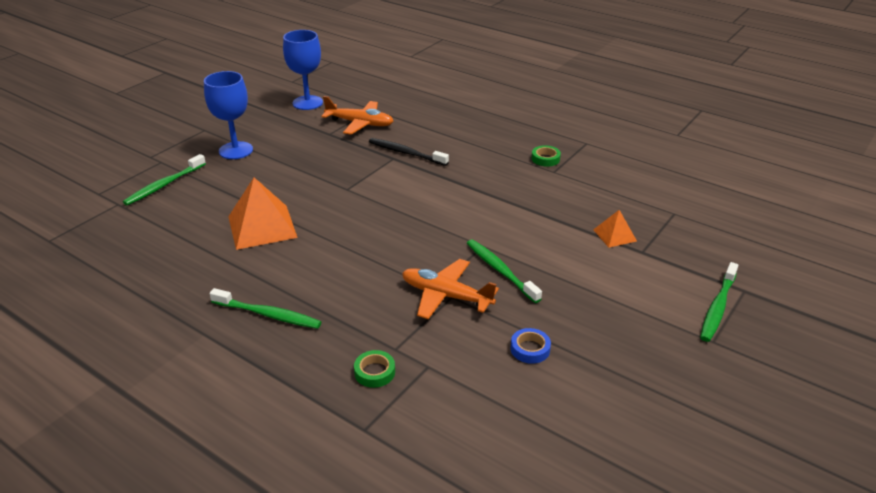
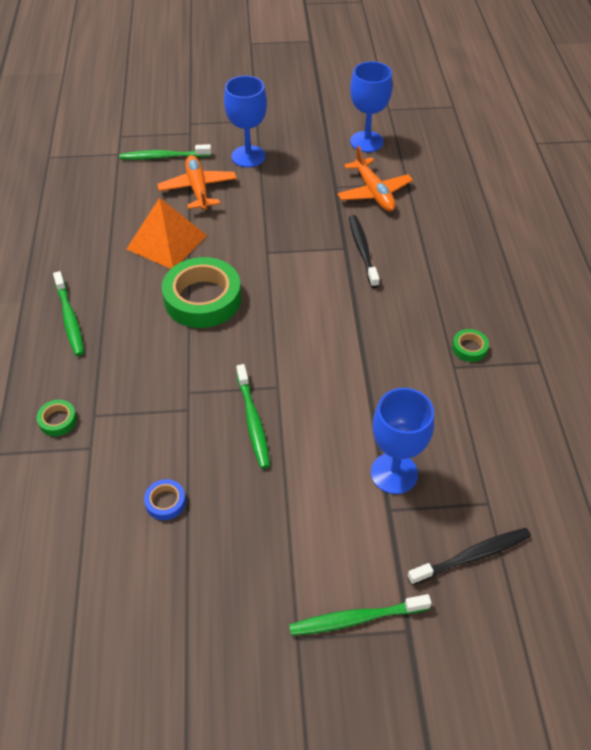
camera: 50 degrees right, 15 degrees up
orange plane [402,259,499,319] -> orange plane moved to [157,155,237,210]
green toothbrush [467,239,542,303] -> green toothbrush turned 150 degrees clockwise [236,364,270,469]
orange pyramid [593,210,637,247] -> blue goblet [371,388,434,494]
none -> green tape [162,257,241,328]
none -> black toothbrush [407,528,531,585]

